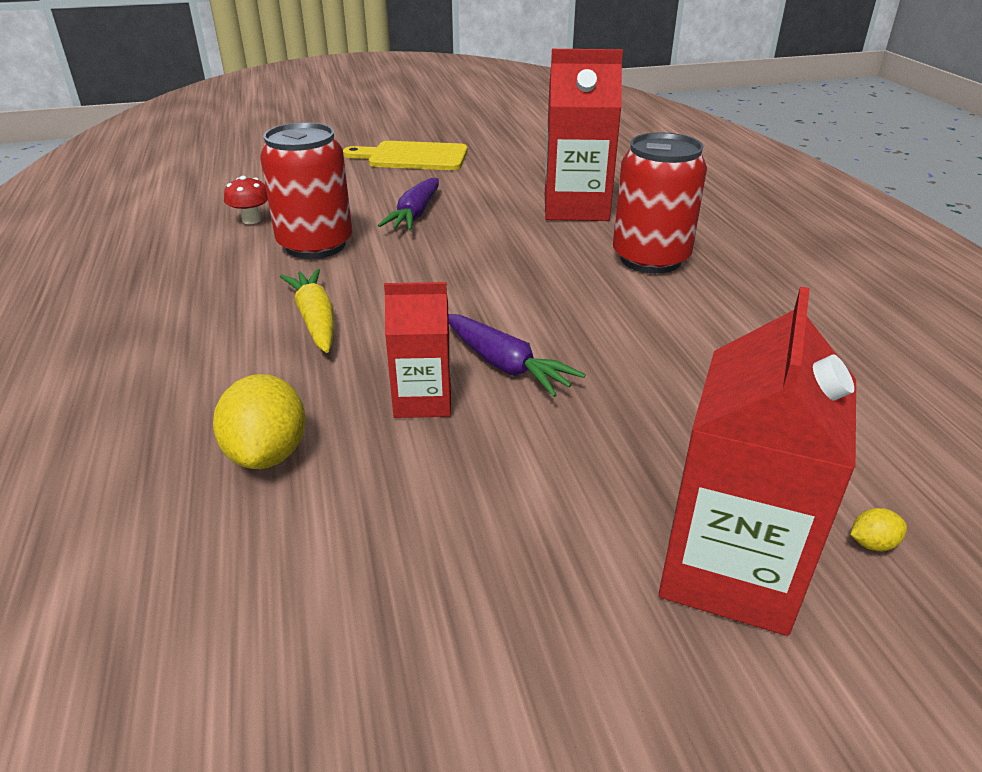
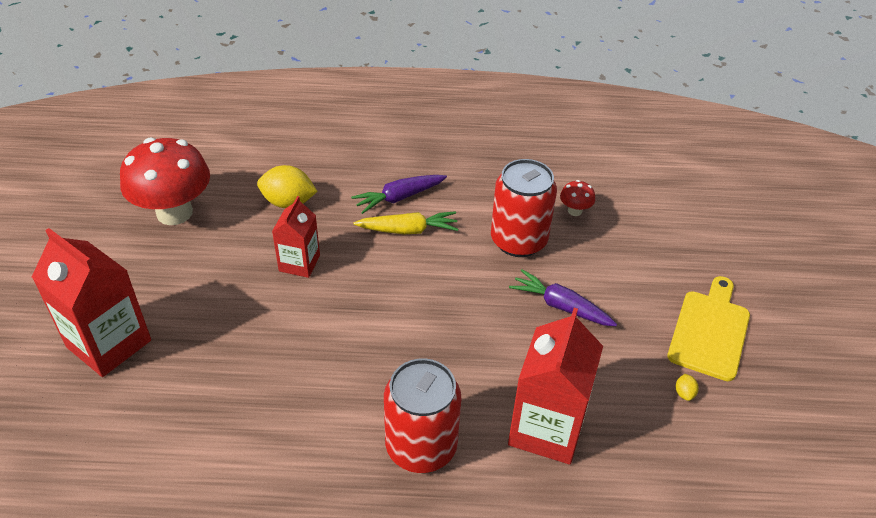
camera: 105 degrees right, 10 degrees up
purple carrot [448,314,586,397] -> purple carrot moved to [351,175,447,214]
yellow lemon [850,508,907,551] -> yellow lemon moved to [676,374,699,401]
none -> red mushroom [120,138,210,225]

